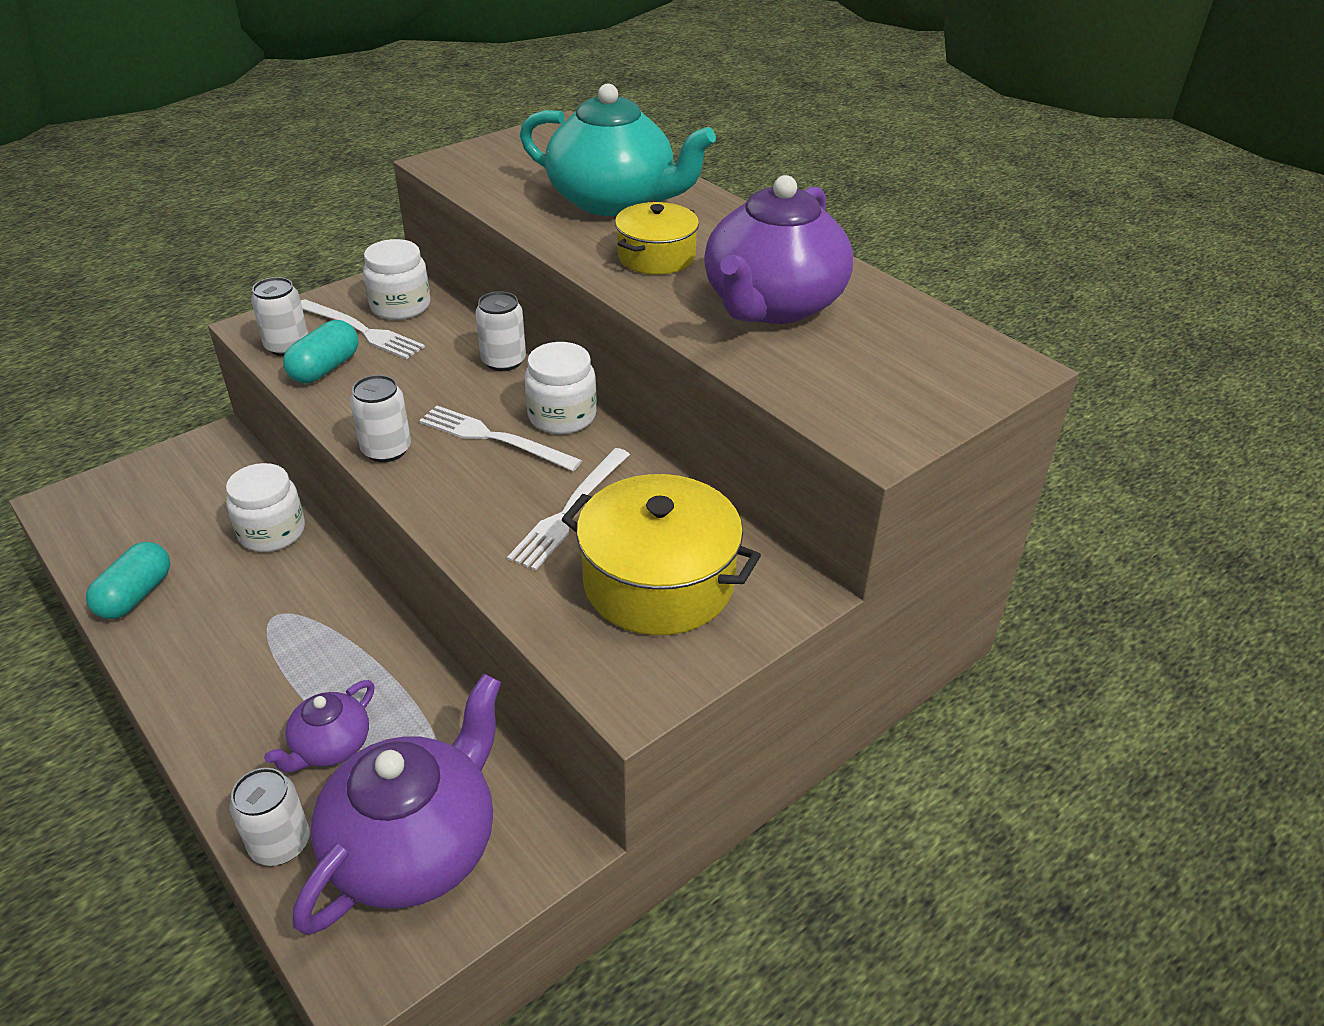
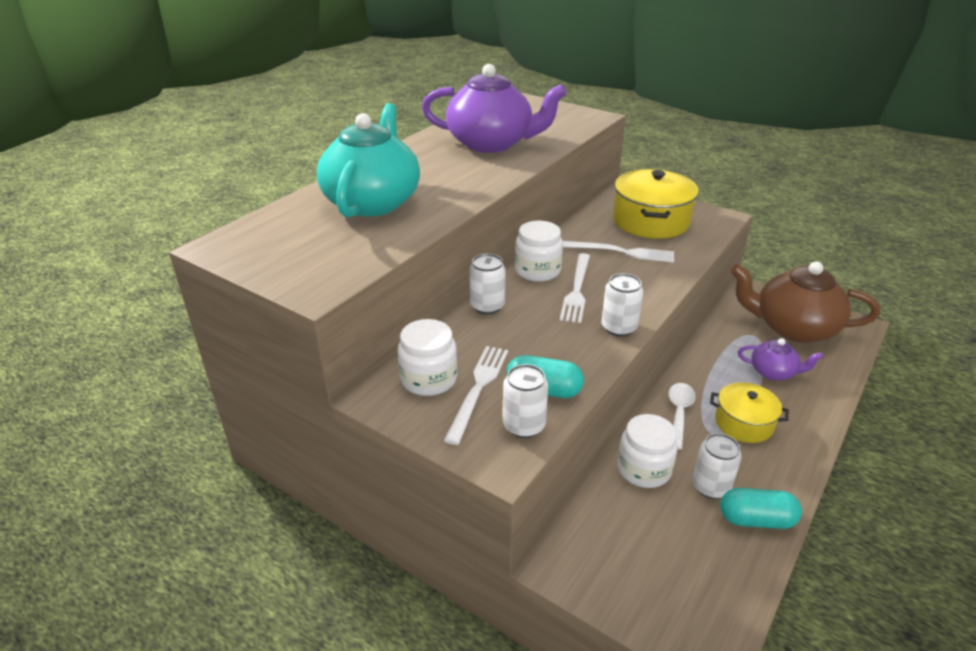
camera: 105 degrees left, 5 degrees down
white can [230,768,310,866] -> white can moved to [692,433,742,499]
purple teapot [293,674,501,935] -> brown teapot [731,261,880,343]
yellow pot [615,202,699,275] -> yellow pot moved to [710,382,789,443]
none -> white spoon [668,383,696,450]

